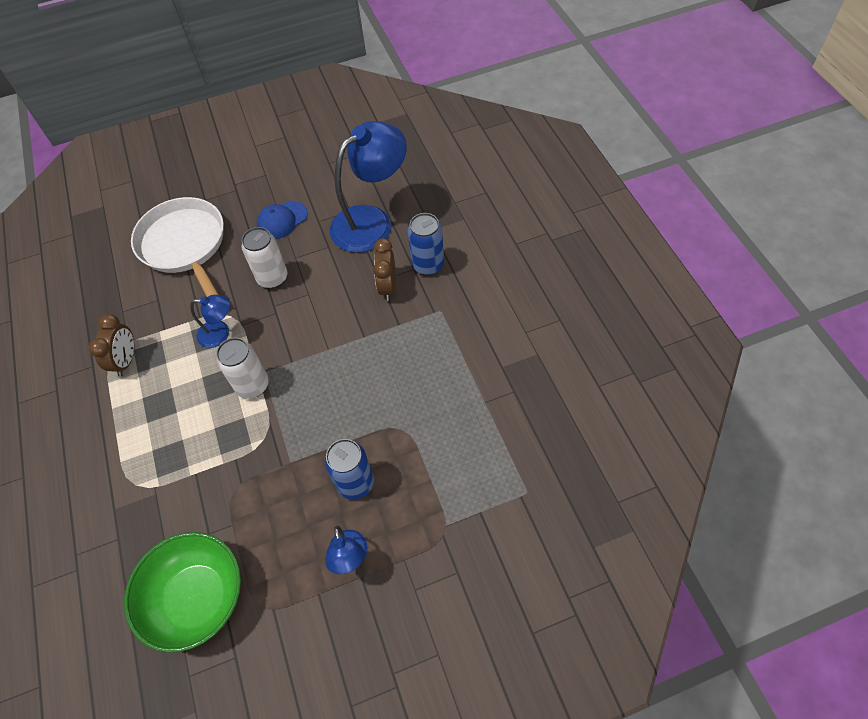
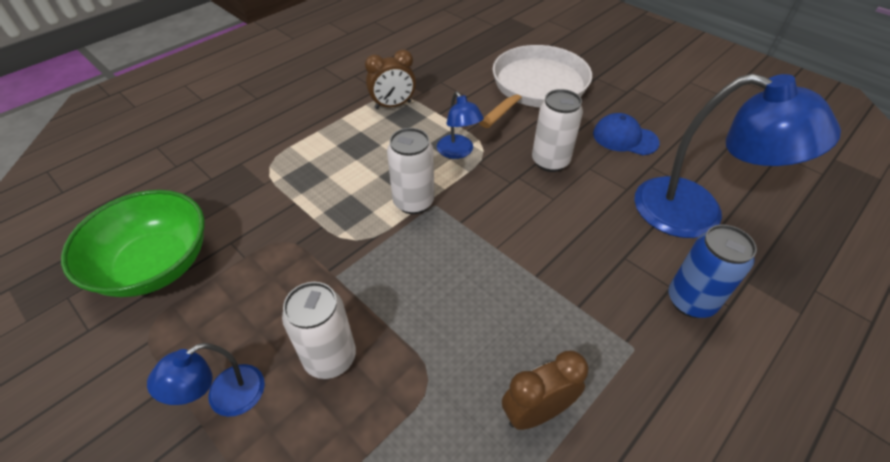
camera: 60 degrees right, 10 degrees down
blue can [325,439,374,500] -> white can [282,282,356,379]
brown clock [373,238,396,301] -> brown clock moved to [502,351,588,430]

